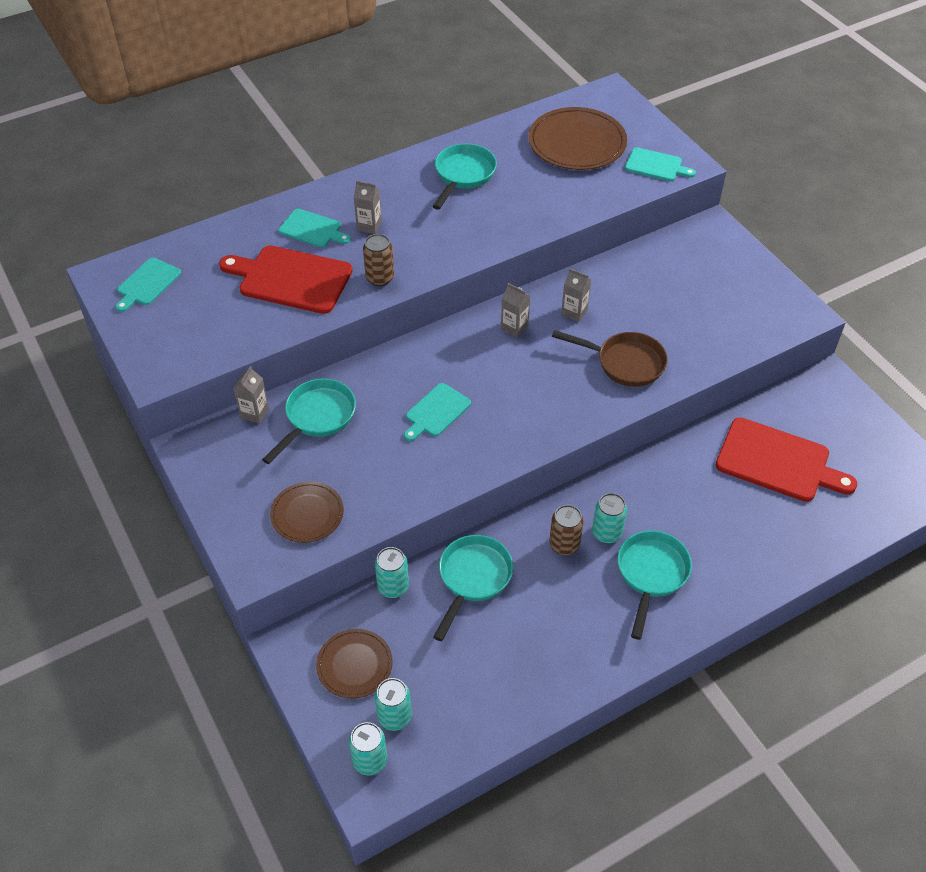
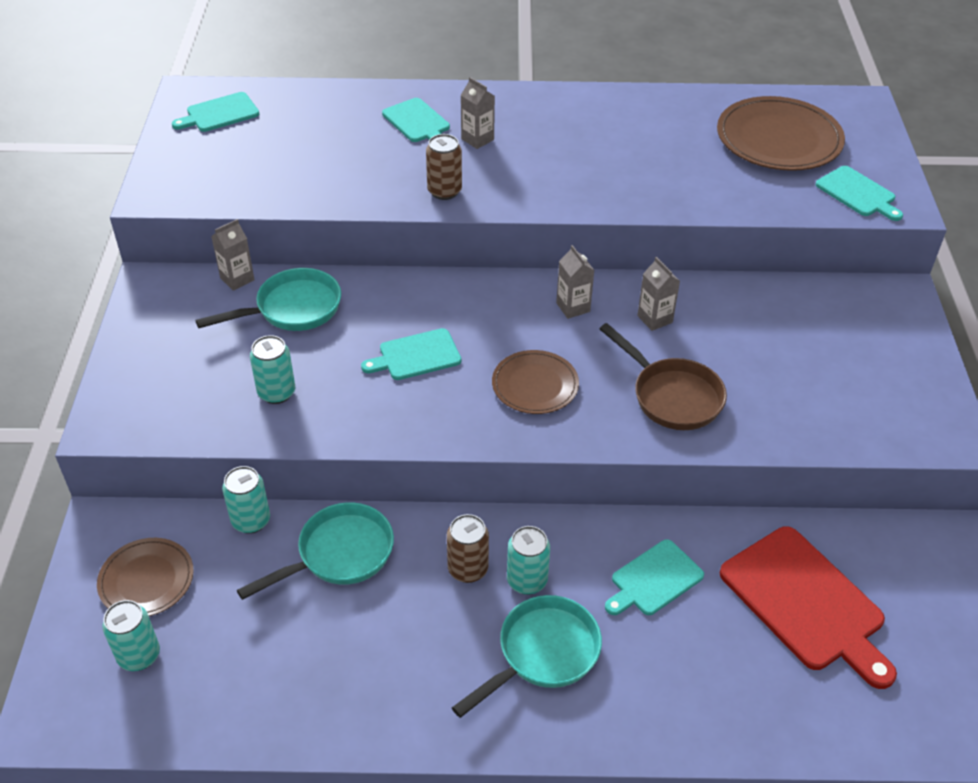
camera: 30 degrees right, 5 degrees down
red cutting board [219,246,353,314] -> none
brown plate [270,481,344,543] -> brown plate moved to [492,350,579,414]
turquoise can [349,722,387,776] -> turquoise can moved to [250,335,295,404]
turquoise pan [432,144,497,210] -> none
none -> turquoise cutting board [605,539,704,615]

